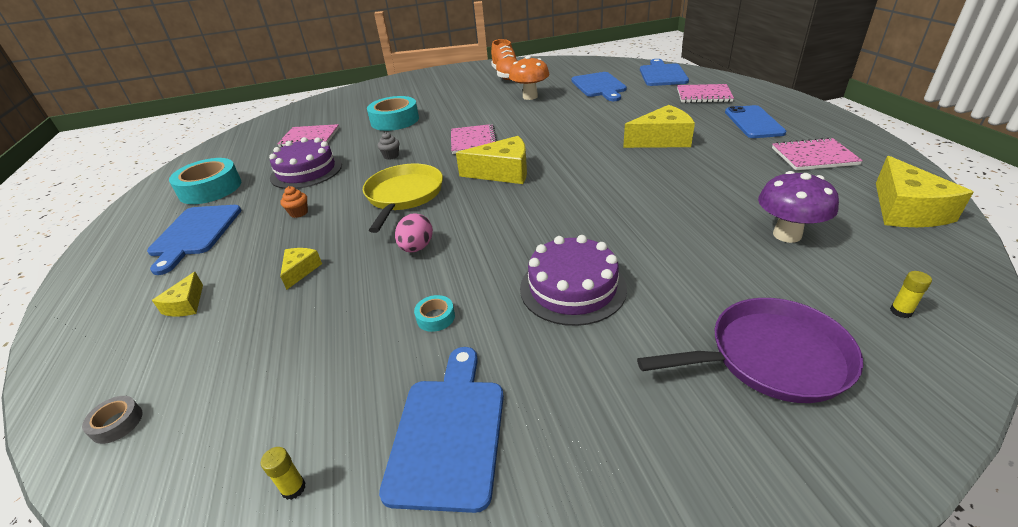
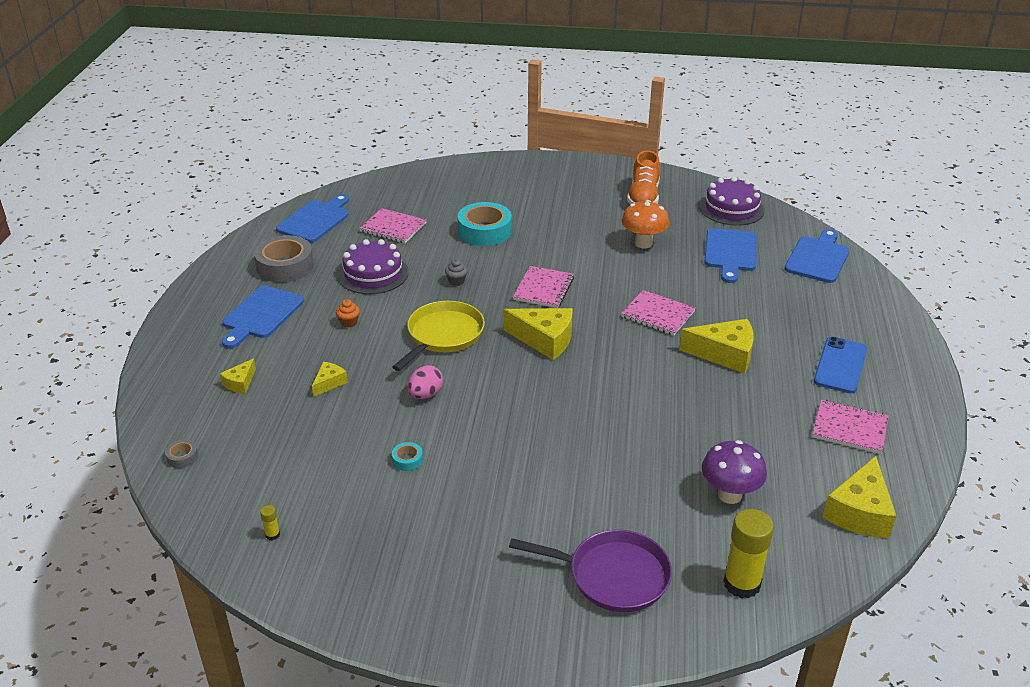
camera: 20 degrees right, 0 degrees up
turquoise tape [169,158,241,204] -> grey tape [254,235,314,282]
blue cutting board [379,347,504,513] -> blue cutting board moved to [276,194,349,243]
purple cake [520,235,627,326] -> purple cake moved to [700,177,765,226]
pink notebook [677,84,734,103] -> pink notebook moved to [621,290,696,335]
yellow glue stick [890,271,932,318] -> yellow glue stick [723,509,774,599], size x2.39

